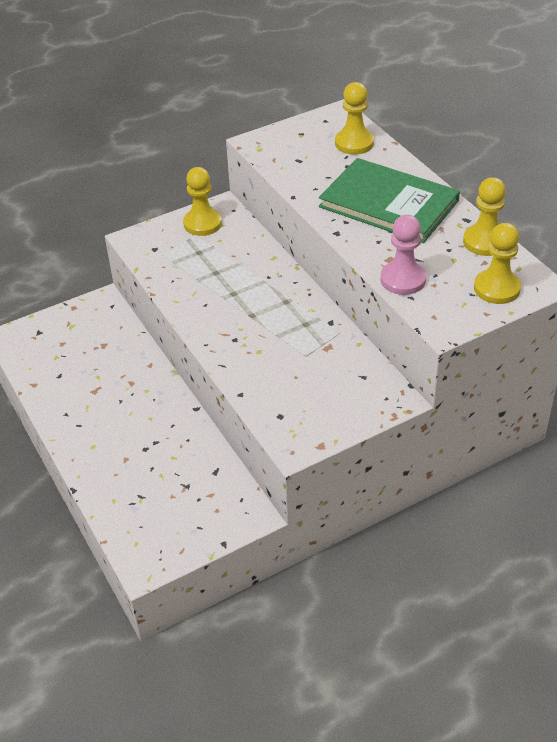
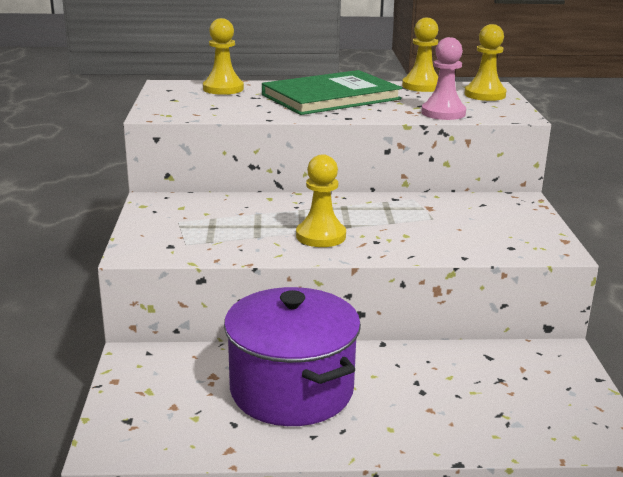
camera: 65 degrees left, 20 degrees down
yellow pawn [183,167,222,236] -> yellow pawn moved to [296,154,346,247]
none -> purple pot [224,287,361,426]

